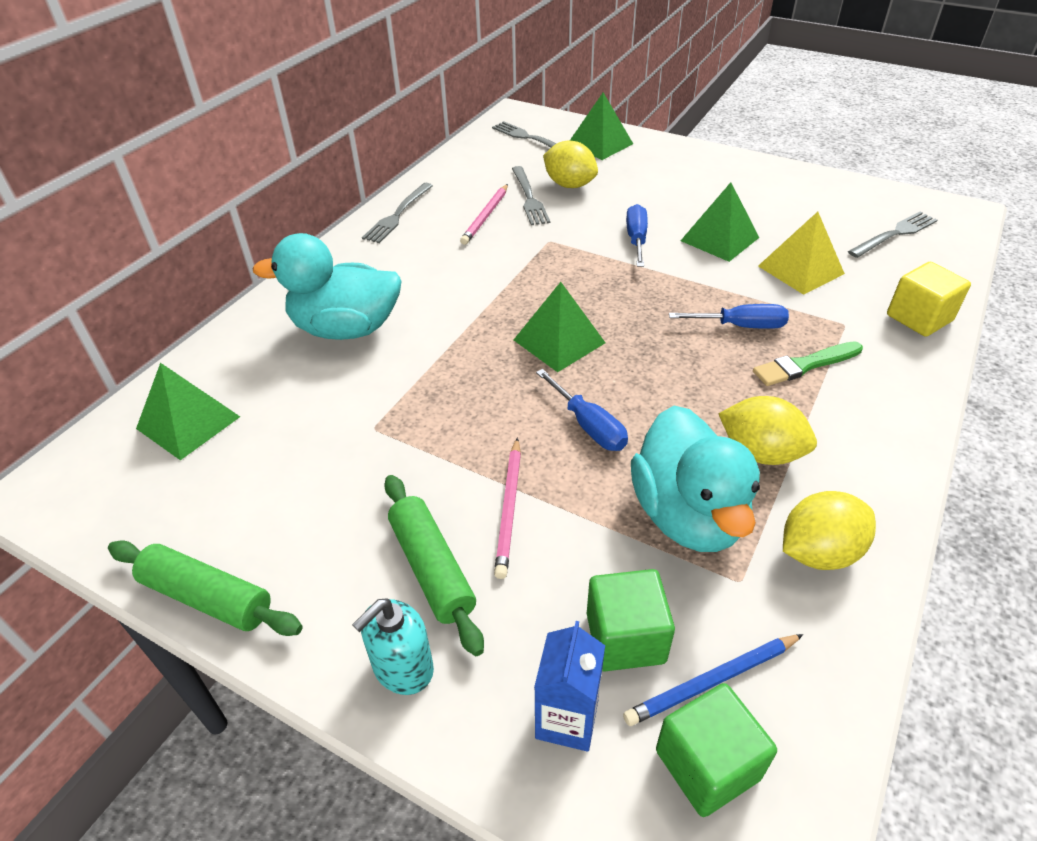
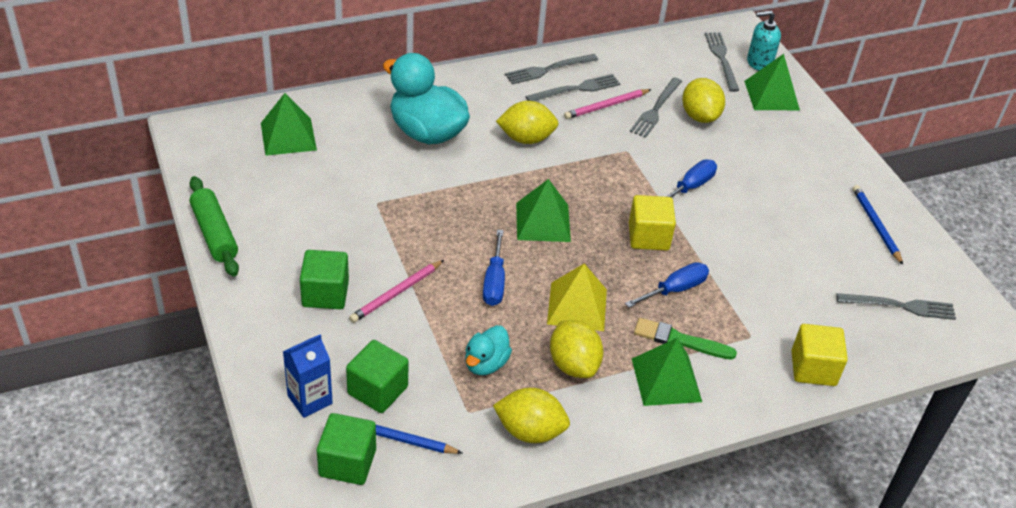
camera: 35 degrees right, 0 degrees up
turquoise soap dispenser [352,598,434,695] -> turquoise soap dispenser moved to [747,10,781,71]
green rolling pin [384,475,484,656] -> green cube [300,250,349,309]
turquoise duck [631,406,760,552] -> turquoise duck [465,325,512,375], size x0.52
blue screwdriver [669,304,789,329] -> blue screwdriver turned 75 degrees counterclockwise [625,262,709,308]
green pyramid [681,182,759,262] -> green pyramid moved to [632,338,702,406]
yellow pyramid [758,212,845,295] -> yellow pyramid moved to [547,264,607,331]
none -> yellow lemon [496,101,559,144]
none -> grey fork [525,74,620,101]
none -> yellow cube [629,195,676,250]
none -> blue pencil [852,185,903,265]

